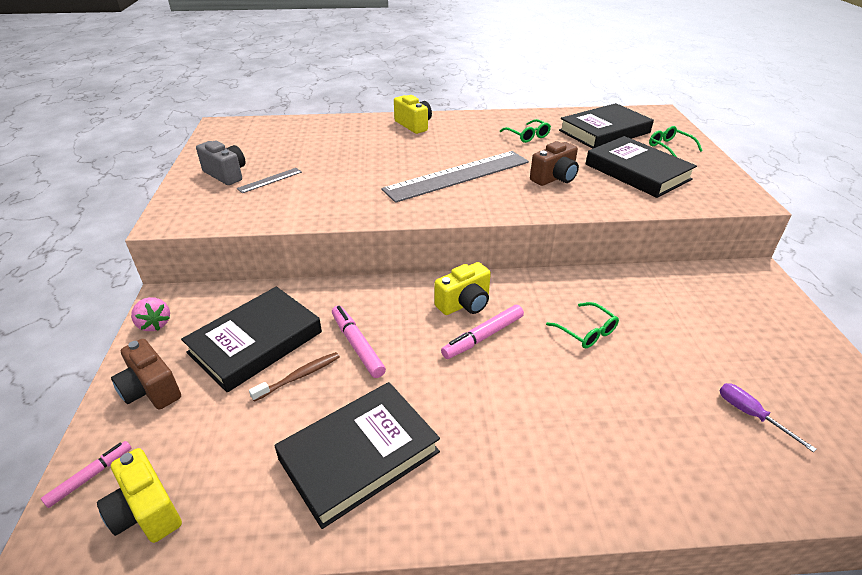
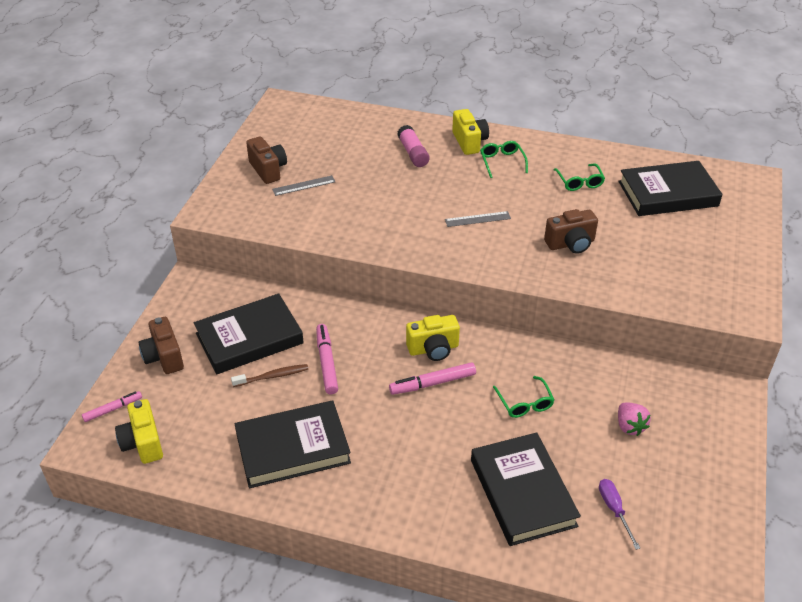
camera: 20 degrees right, 5 degrees up
pink strawberry [131,297,170,331] -> pink strawberry moved to [618,402,651,436]
grey camera [196,141,245,185] -> brown camera [246,136,287,184]
grey ruler [381,151,529,203] -> grey ruler [445,211,511,227], size x0.41
black book [586,136,697,198] -> black book moved to [471,432,581,546]
green glasses [649,126,703,157] -> green glasses moved to [480,141,528,178]
none -> pink glue stick [397,125,430,167]

